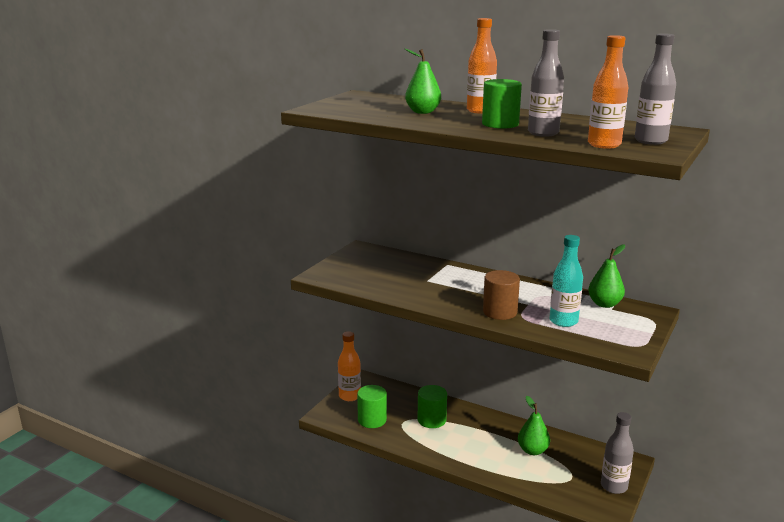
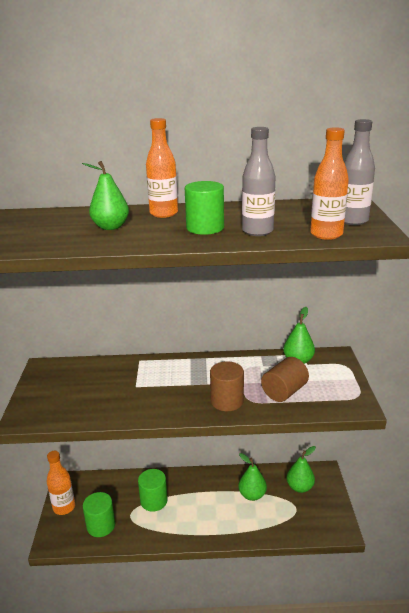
camera: 30 degrees left, 5 degrees up
turquoise bottle [549,235,583,327] -> brown cylinder [261,357,309,402]
grey bottle [601,412,634,494] -> none
none -> green pear [287,446,316,493]

